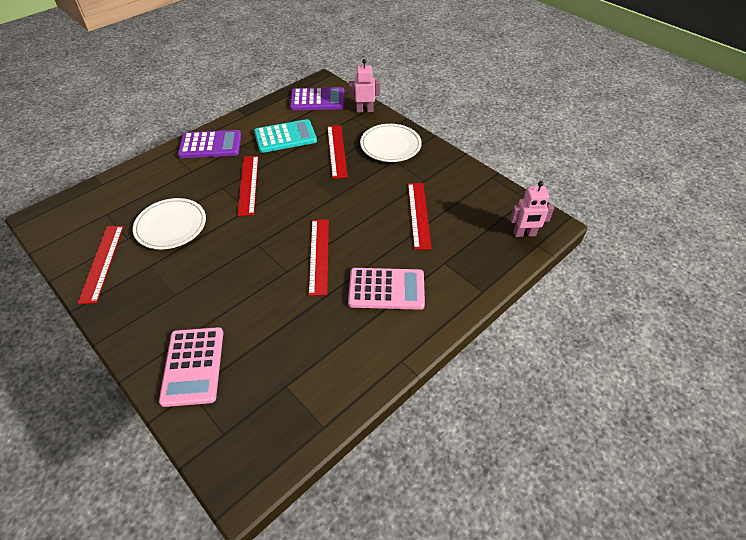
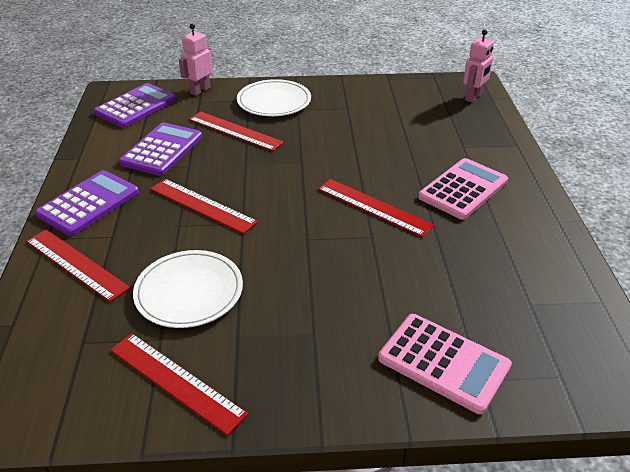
camera: 50 degrees left, 10 degrees down
turquoise calculator [254,119,317,153] -> purple calculator [119,122,202,176]
red ruler [408,183,432,250] -> red ruler moved to [26,229,130,302]

